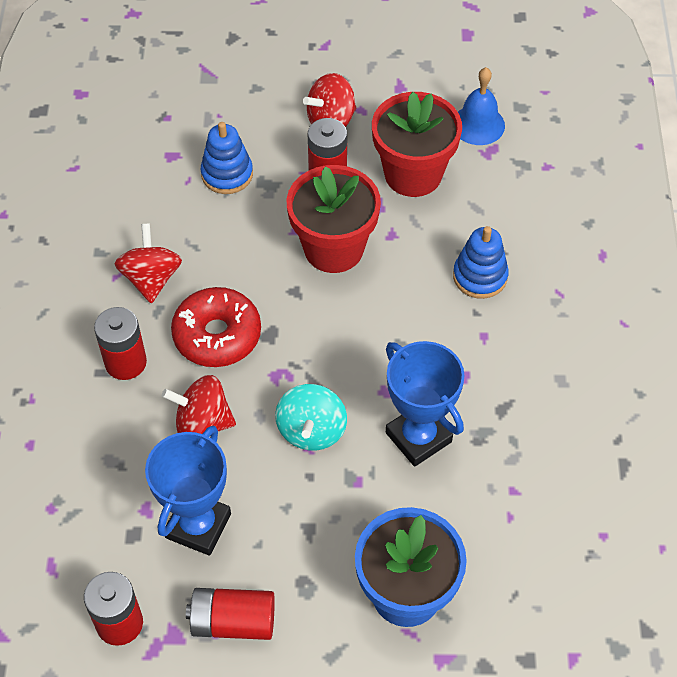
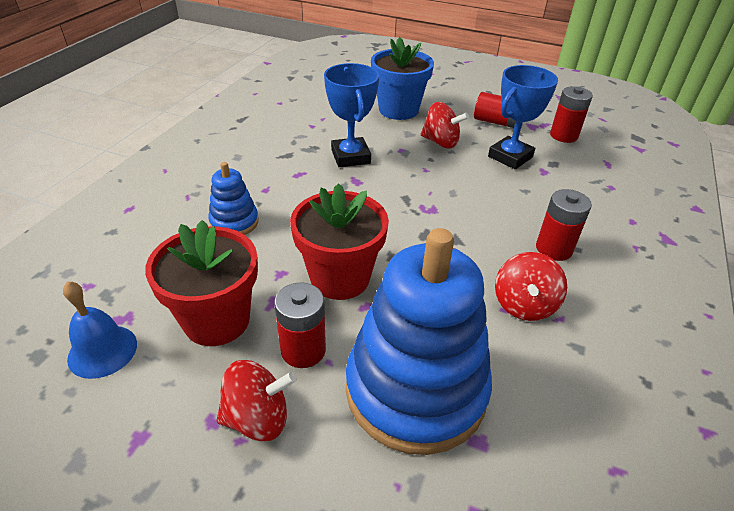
camera: 160 degrees left, 15 degrees down
red spinning top [162,375,236,434] -> red spinning top moved to [421,102,469,148]
red donut [171,287,261,367] -> none
blue stacking toy [201,122,253,194] -> blue stacking toy [346,228,492,455], size x2.18
turquoise spinning top [275,384,347,450] -> none

